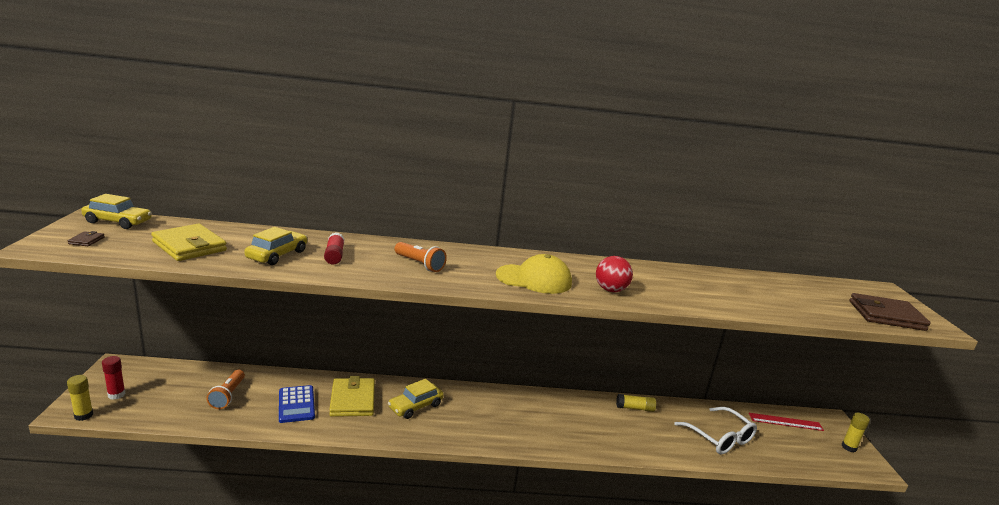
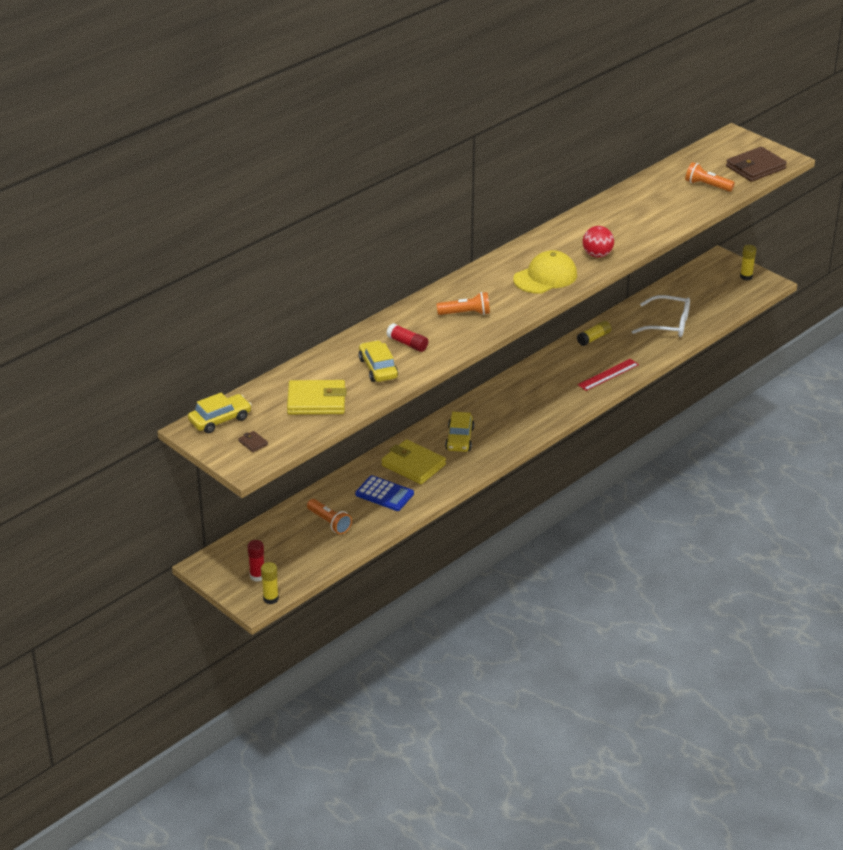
camera: 40 degrees left, 15 degrees up
red ruler [749,413,824,431] -> red ruler moved to [577,359,639,391]
none -> orange flashlight [685,162,735,192]

